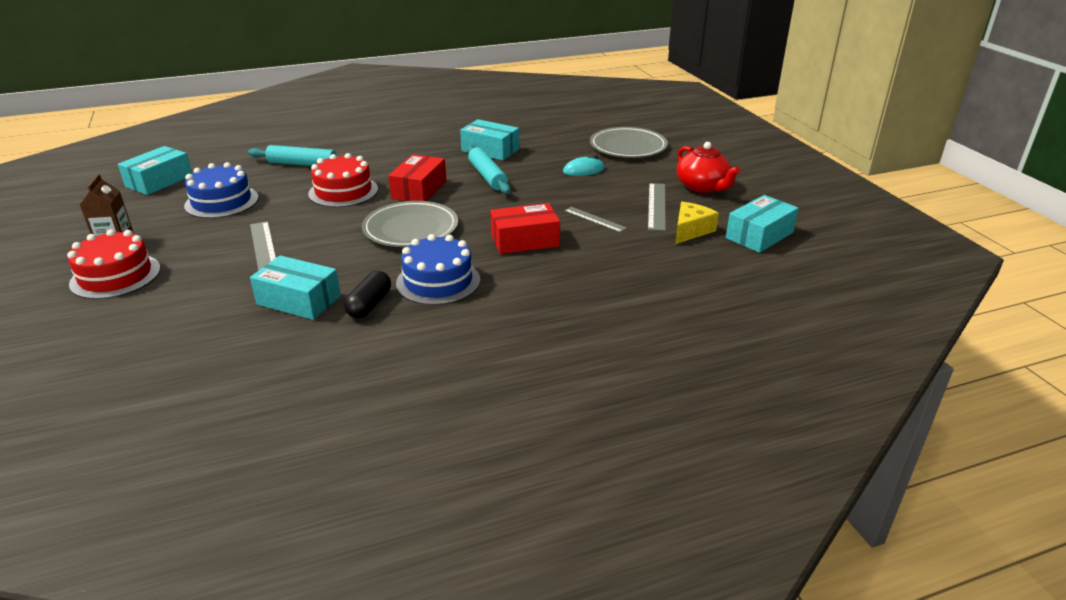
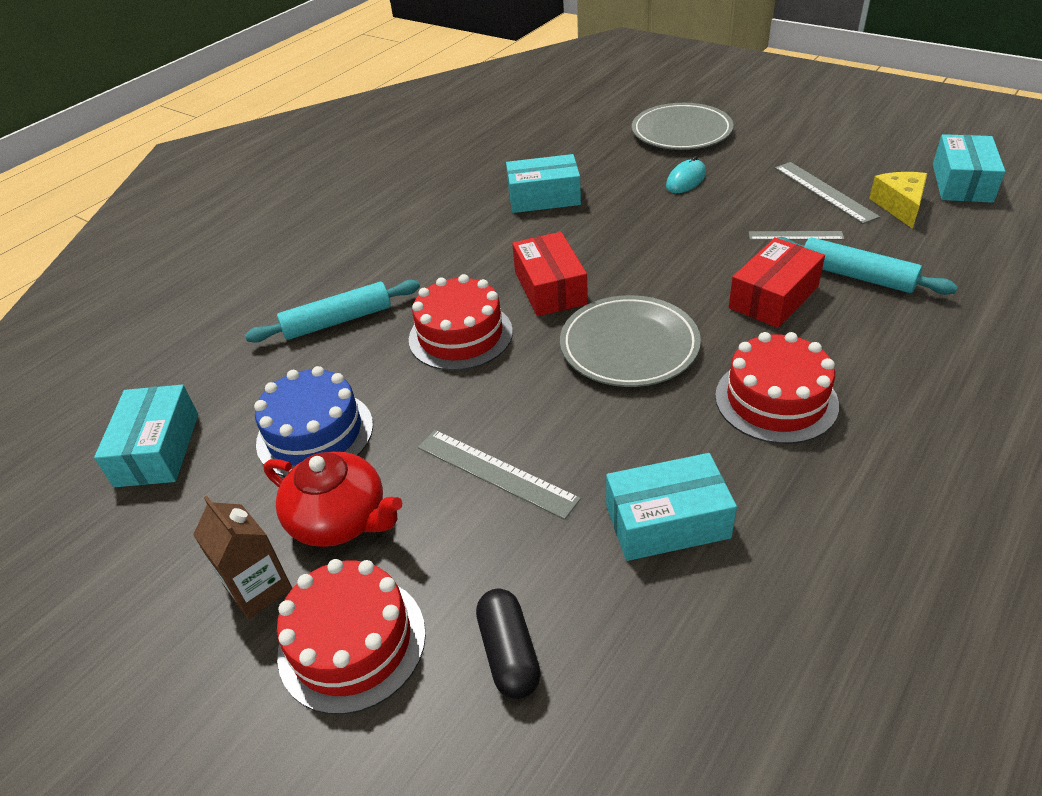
camera: 30 degrees left, 10 degrees up
black capsule [344,271,391,318] -> black capsule moved to [476,589,541,699]
blue cake [396,234,480,305] -> red cake [715,332,839,444]
turquoise rolling pin [467,145,511,194] -> turquoise rolling pin moved to [772,237,958,295]
red teapot [677,142,740,193] -> red teapot moved to [264,451,403,547]

